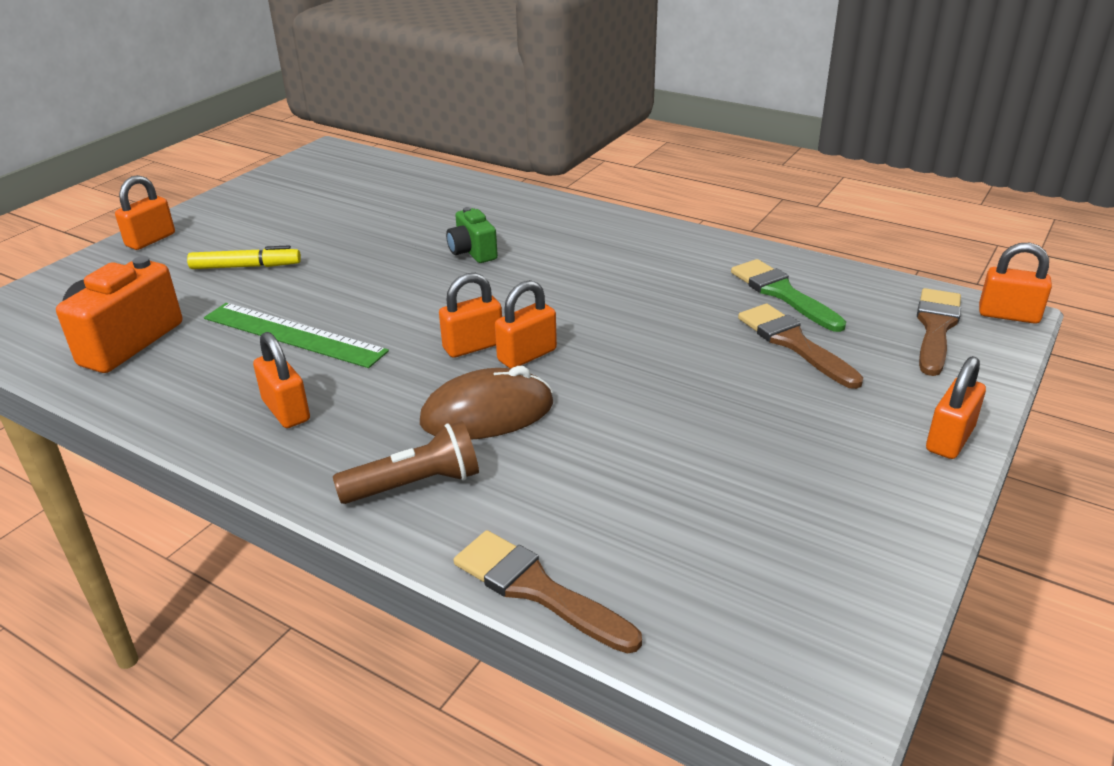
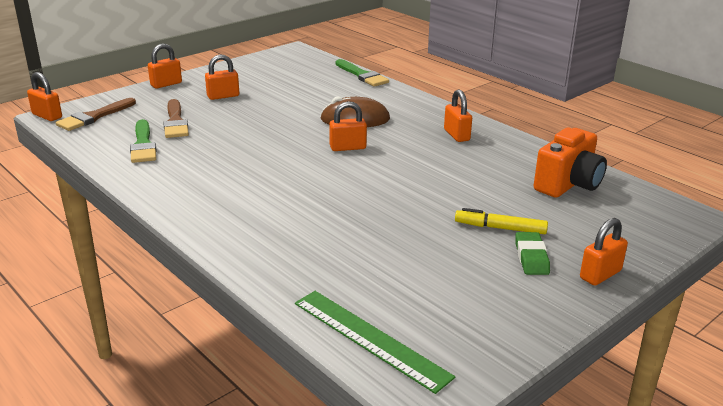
camera: 165 degrees left, 5 degrees down
green ruler [204,303,389,368] -> green ruler moved to [295,291,455,394]
brown flashlight [333,421,479,504] -> none
green camera [446,207,498,263] -> none
brown brush [454,530,642,654] -> green brush [336,59,389,87]
orange padlock [495,280,557,368] -> orange padlock moved to [205,55,239,100]
none -> green eraser [515,232,550,275]

